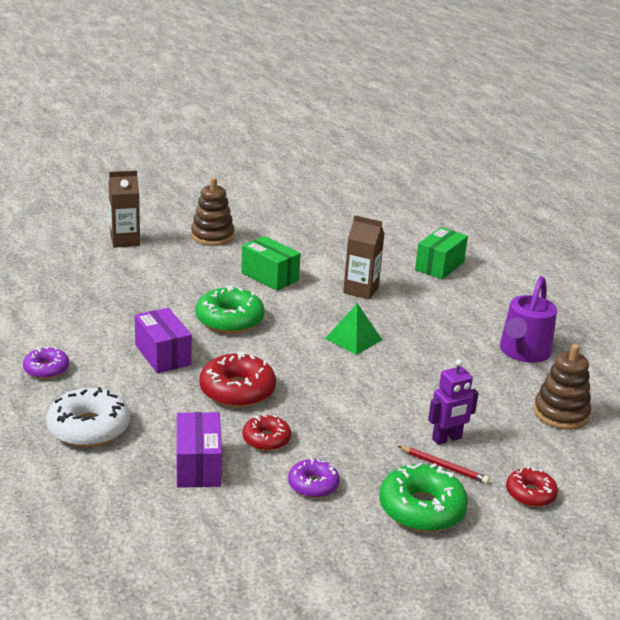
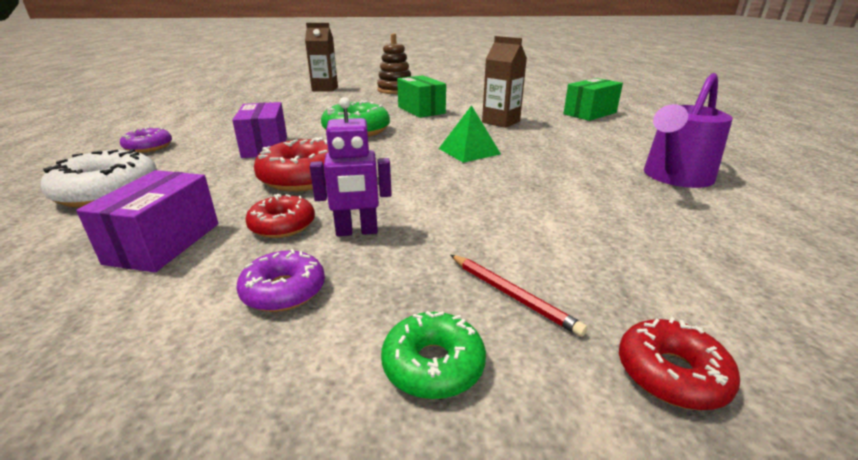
camera: 20 degrees right, 0 degrees up
green donut [379,463,468,532] -> green donut [381,311,486,399], size x0.60
purple robot [428,359,479,445] -> purple robot moved to [310,97,392,236]
brown stacking toy [533,344,591,430] -> none

